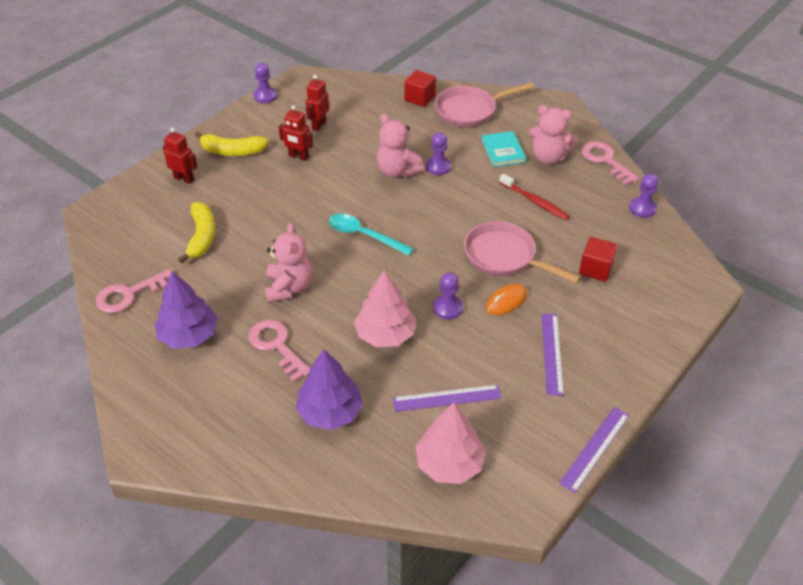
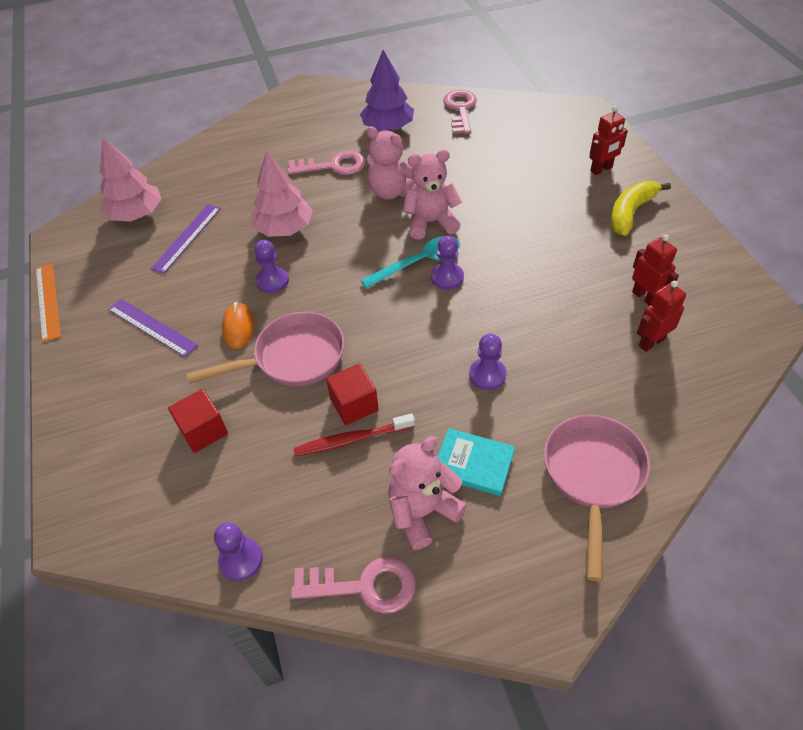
camera: 125 degrees right, 5 degrees up
yellow banana [178,202,215,263] -> none
purple pawn [253,63,277,103] -> purple pawn moved to [431,236,464,290]
red robot [279,105,313,161] -> red robot moved to [637,281,686,352]
purple tree [296,349,363,430] -> none
pink teddy bear [377,114,425,178] -> pink teddy bear moved to [403,150,462,239]
red cube [404,70,436,107] -> red cube moved to [326,364,379,425]
purple ruler [559,407,629,493] -> orange ruler [36,263,61,342]

